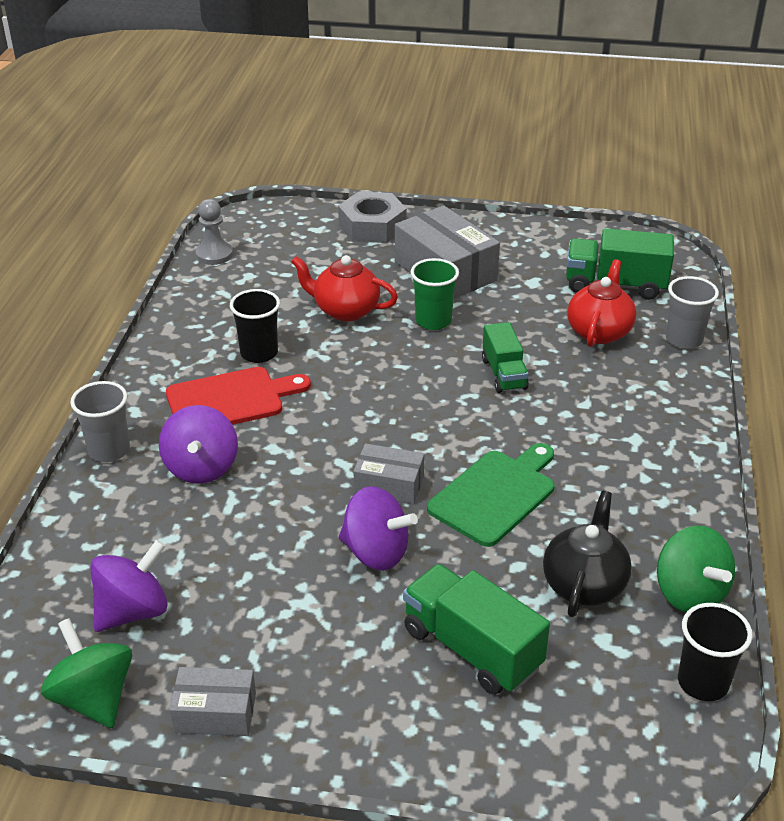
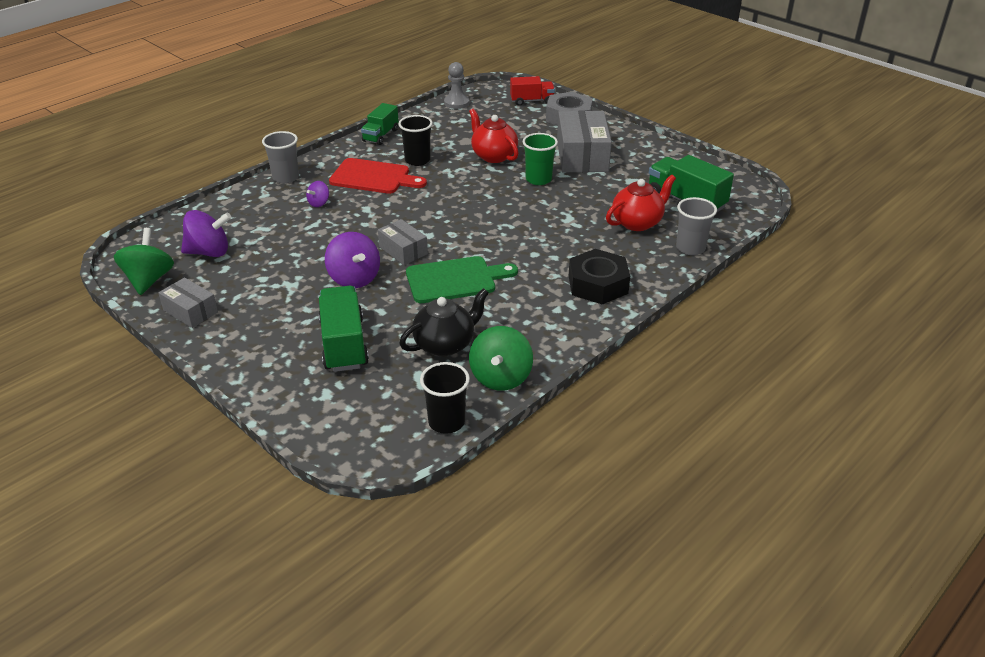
camera: 35 degrees right, 0 degrees up
purple spinning top [159,405,238,484] -> purple spinning top [306,181,329,207], size x0.53
green truck [482,322,529,393] -> green truck moved to [361,103,399,145]
none -> red truck [510,76,555,106]
none -> black nut [569,249,630,305]

